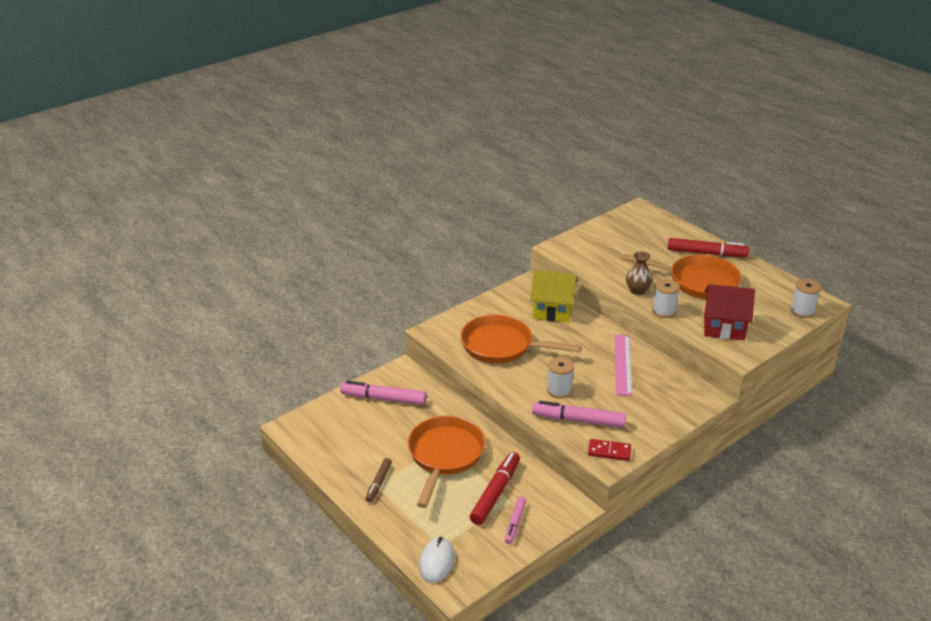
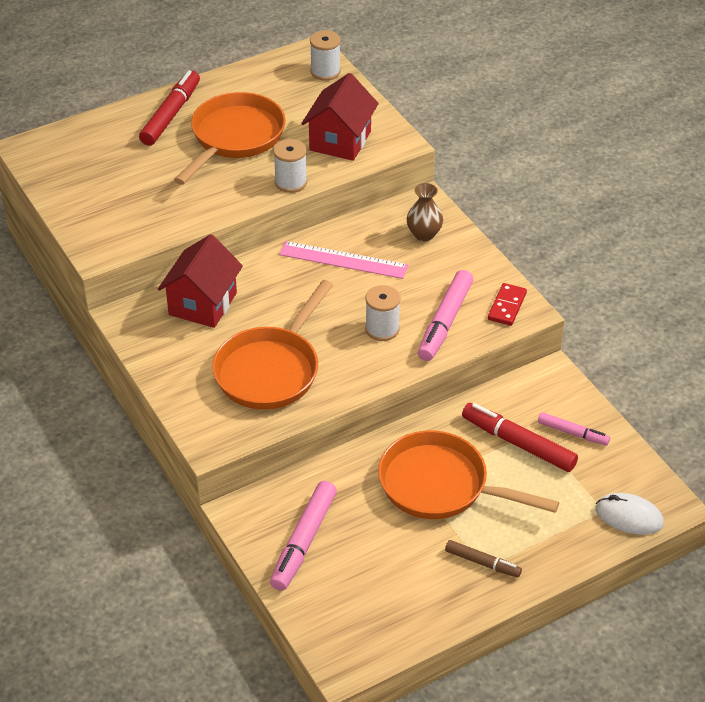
camera: 80 degrees left, 10 degrees up
yellow house [530,270,578,323] -> red house [158,234,243,328]
brown vase [626,252,653,295] -> brown vase moved to [407,183,443,241]

